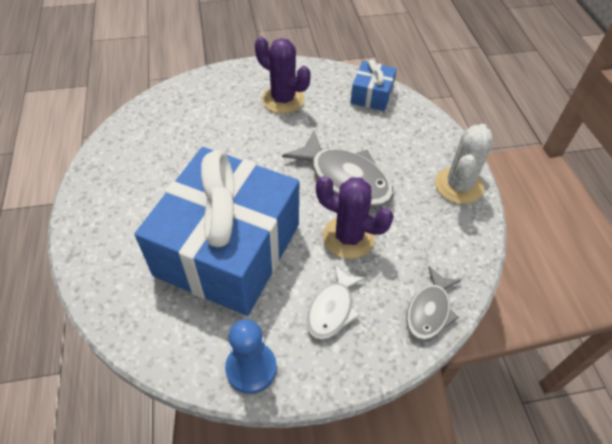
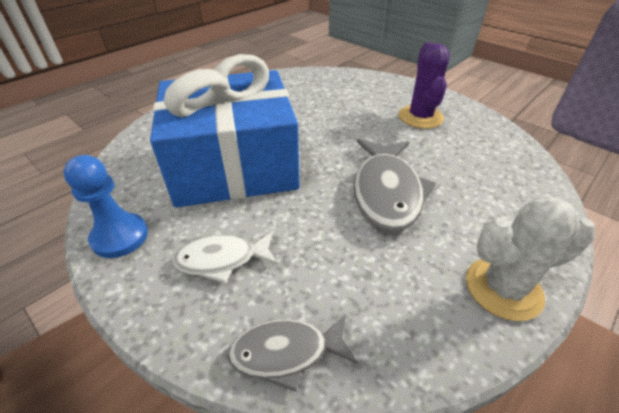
camera: 55 degrees right, 10 degrees down
purple cactus [316,176,394,259] -> none
blue gift [350,60,397,111] -> none

